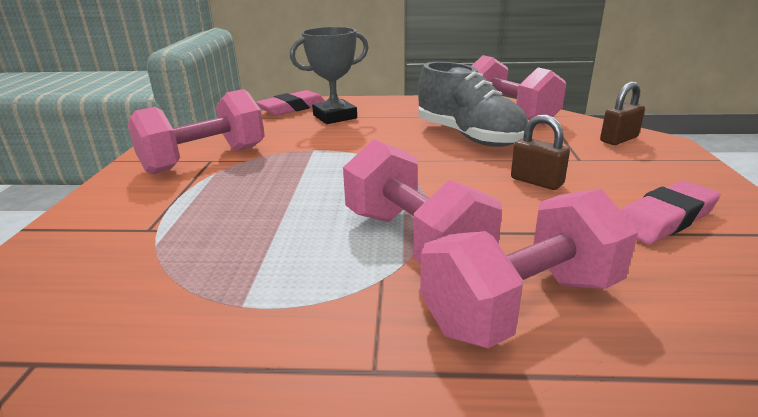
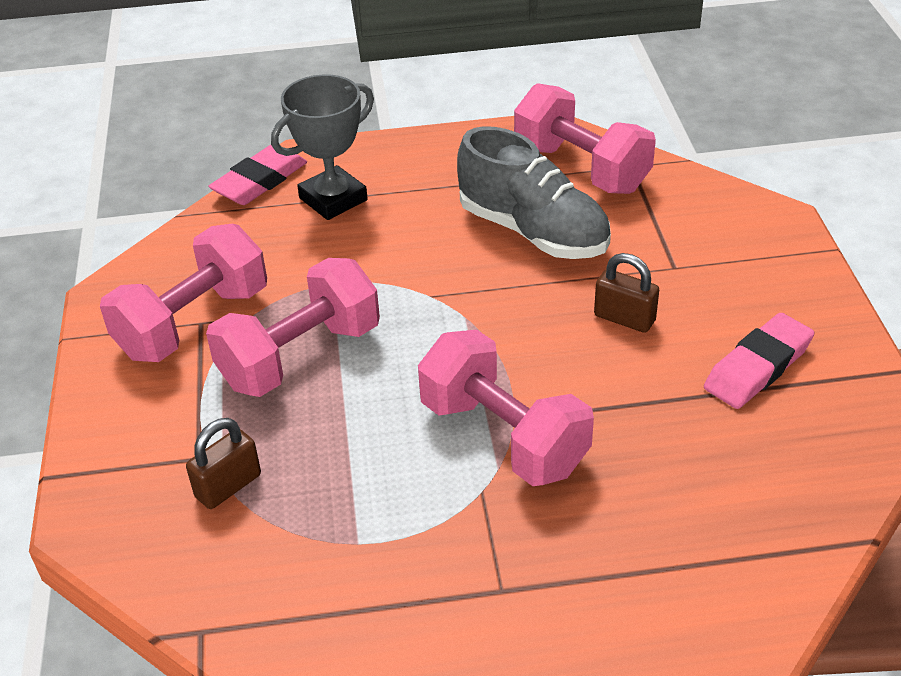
camera: 10 degrees left, 15 degrees up
pink dumbbell [420,189,638,348] -> pink dumbbell moved to [206,258,380,397]
brown padlock [600,82,645,145] -> brown padlock moved to [186,418,261,509]

